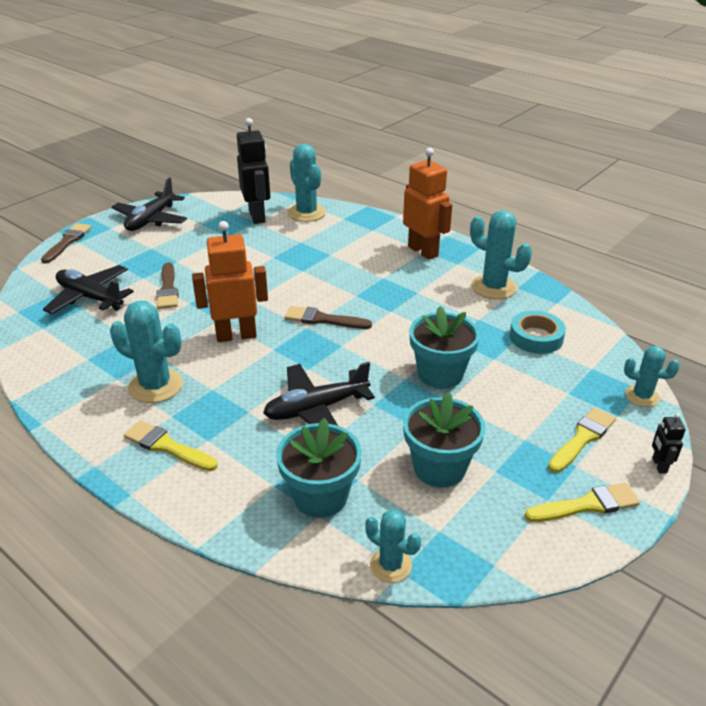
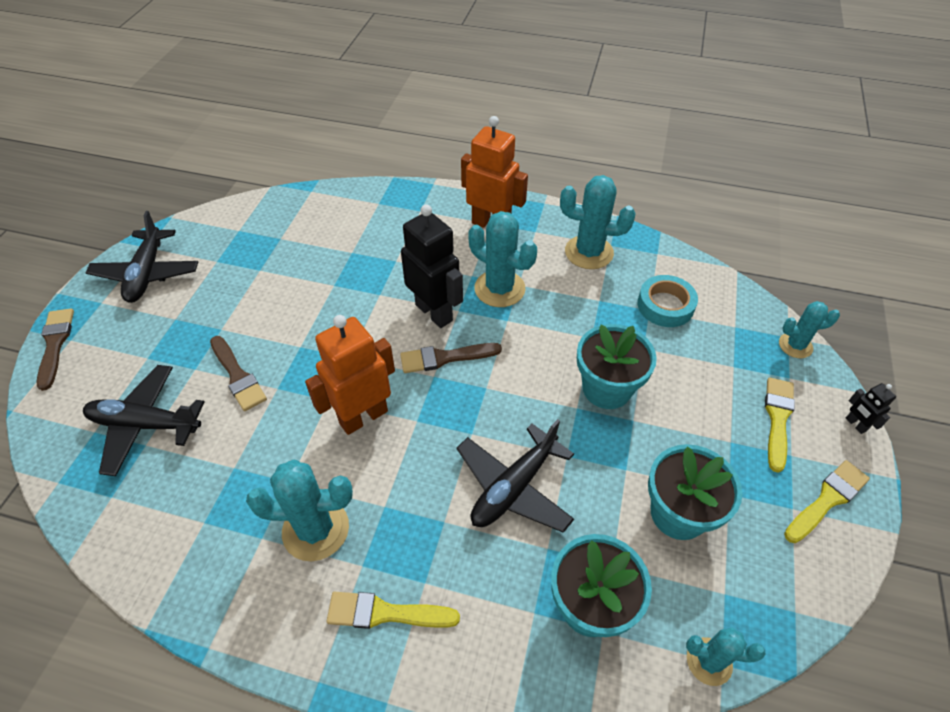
camera: 25 degrees left, 15 degrees up
black robot [237,118,270,224] -> black robot moved to [401,204,463,328]
turquoise cactus [288,144,326,222] -> turquoise cactus moved to [468,211,537,307]

